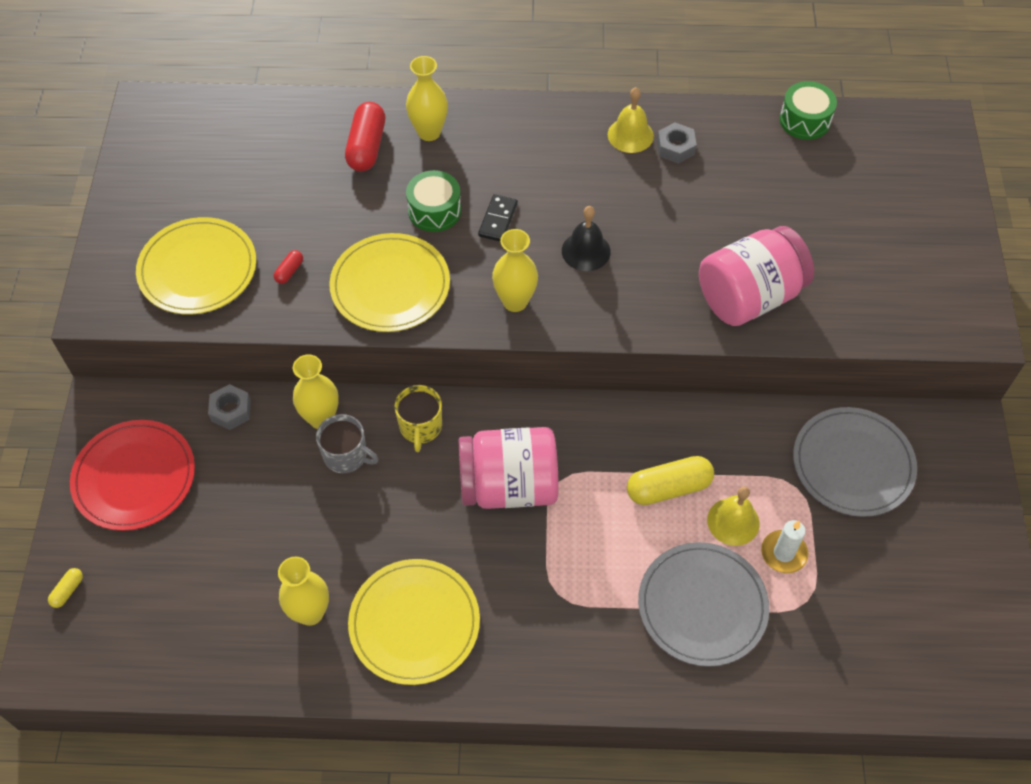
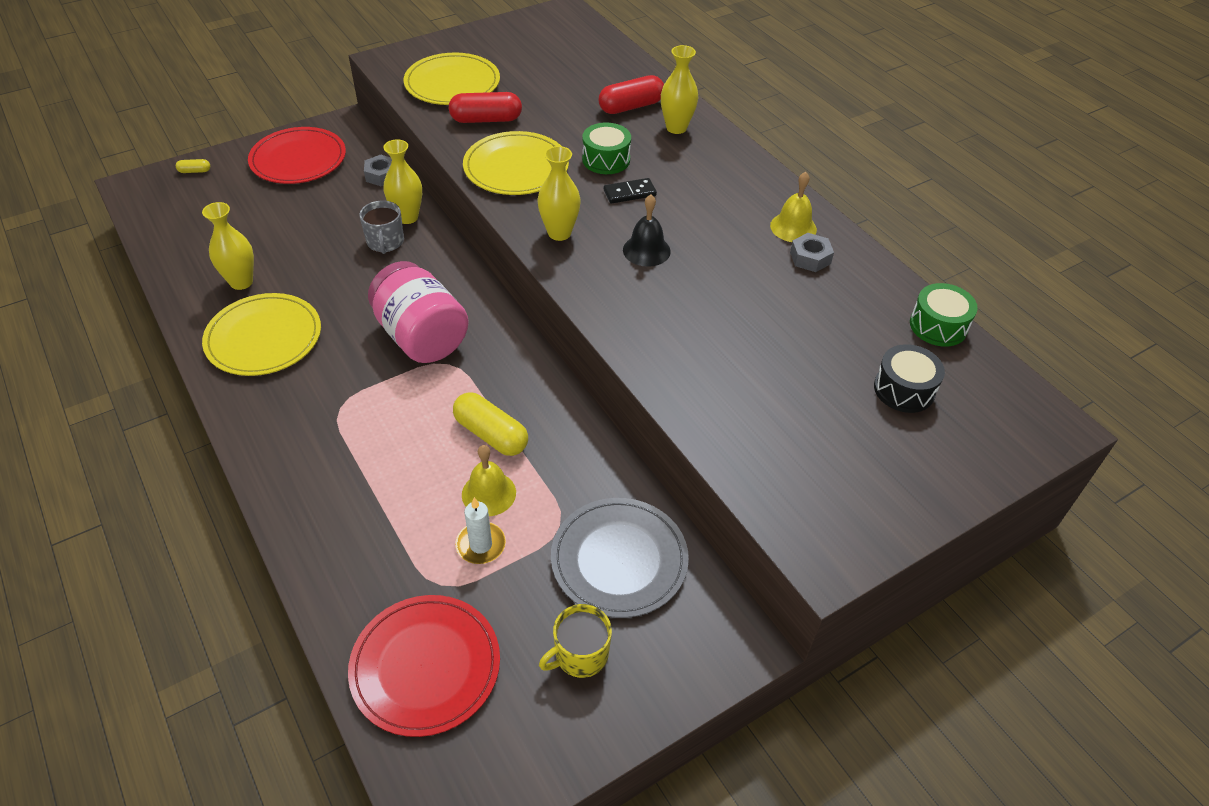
camera: 55 degrees right, 10 degrees down
red capsule [274,250,303,284] -> red capsule [449,92,522,123], size x2.13
yellow mug [395,385,442,452] -> yellow mug moved to [539,604,612,678]
grey plate [638,542,769,667] -> none
pink jar [699,226,814,326] -> none
none -> red plate [348,595,500,737]
none -> black drum [874,344,945,413]

